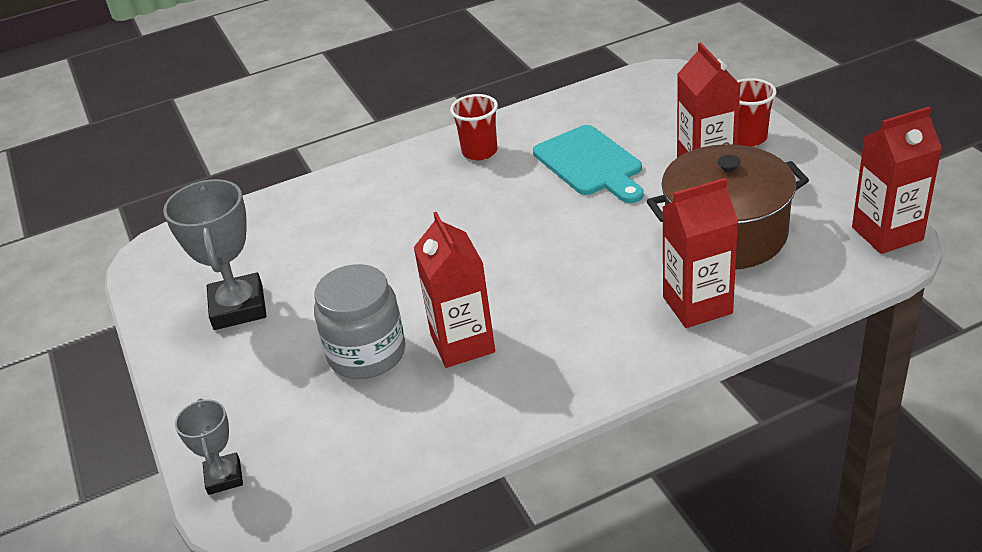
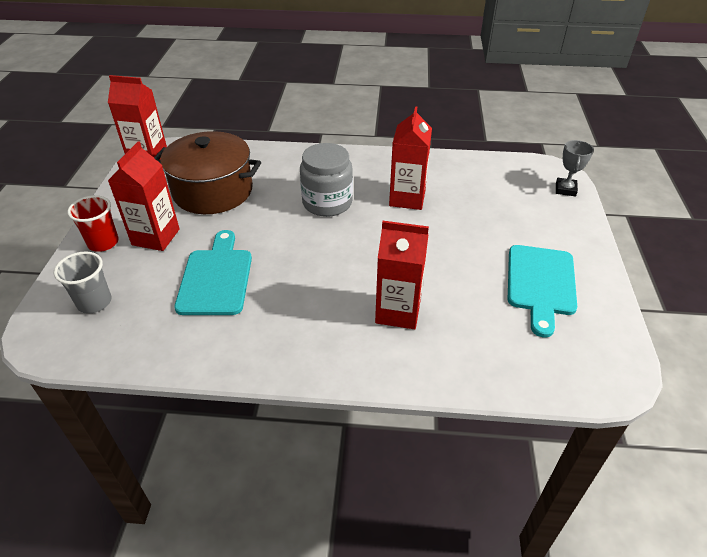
camera: 155 degrees left, 5 degrees up
grey trophy [163,179,267,330] -> turquoise cutting board [508,245,577,337]
grey jar [314,264,406,379] -> grey jar moved to [300,143,353,217]
red cup [450,94,498,161] -> none
red carton [662,178,738,328] -> red carton moved to [375,221,429,329]
none -> grey cup [54,251,112,313]

